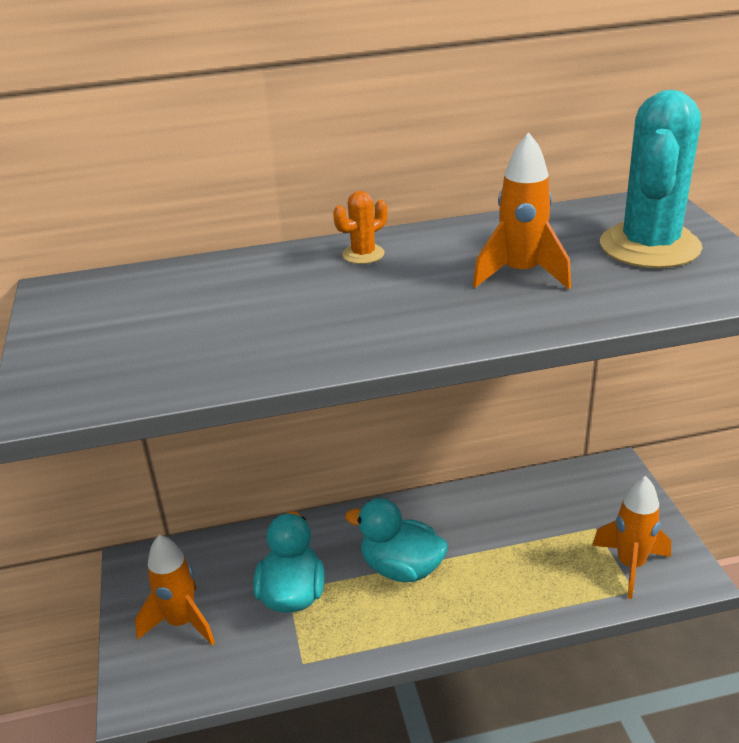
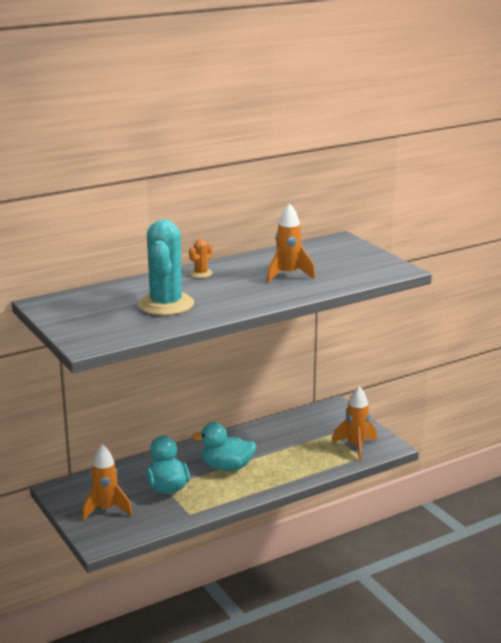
camera: 20 degrees left, 10 degrees down
turquoise cactus [600,90,702,268] -> turquoise cactus moved to [138,219,194,315]

